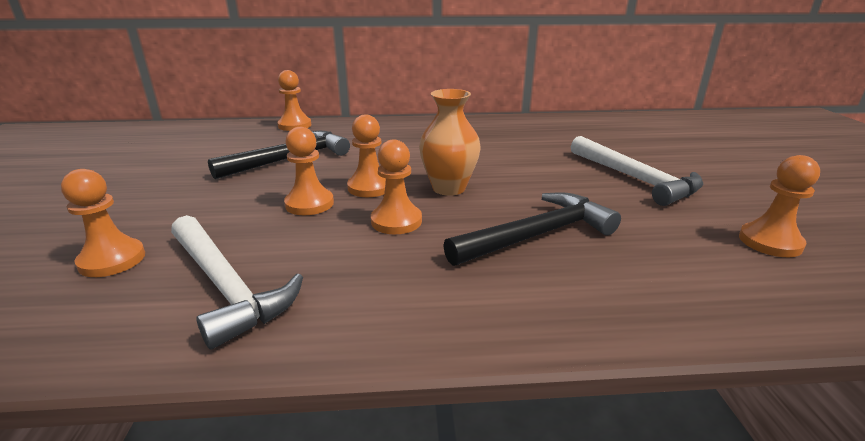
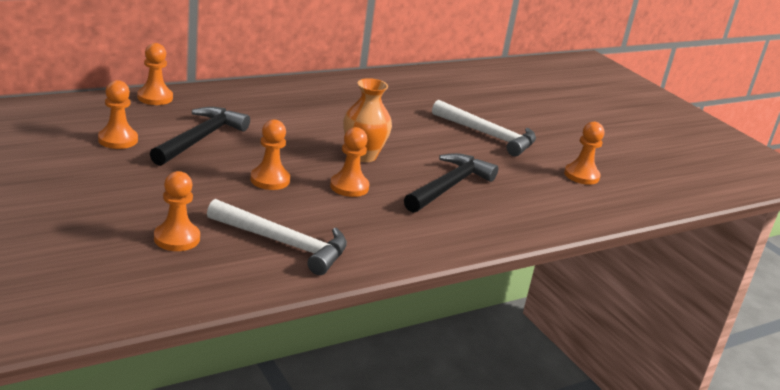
camera: 30 degrees left, 0 degrees up
orange pawn [347,114,386,197] -> orange pawn moved to [98,80,138,149]

